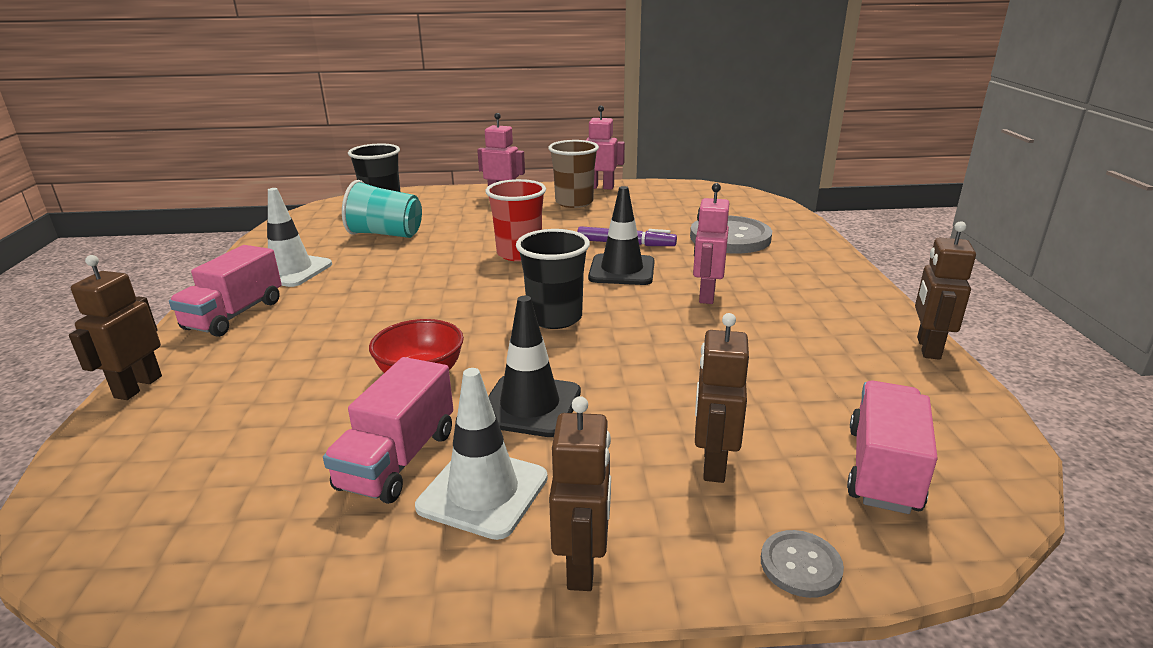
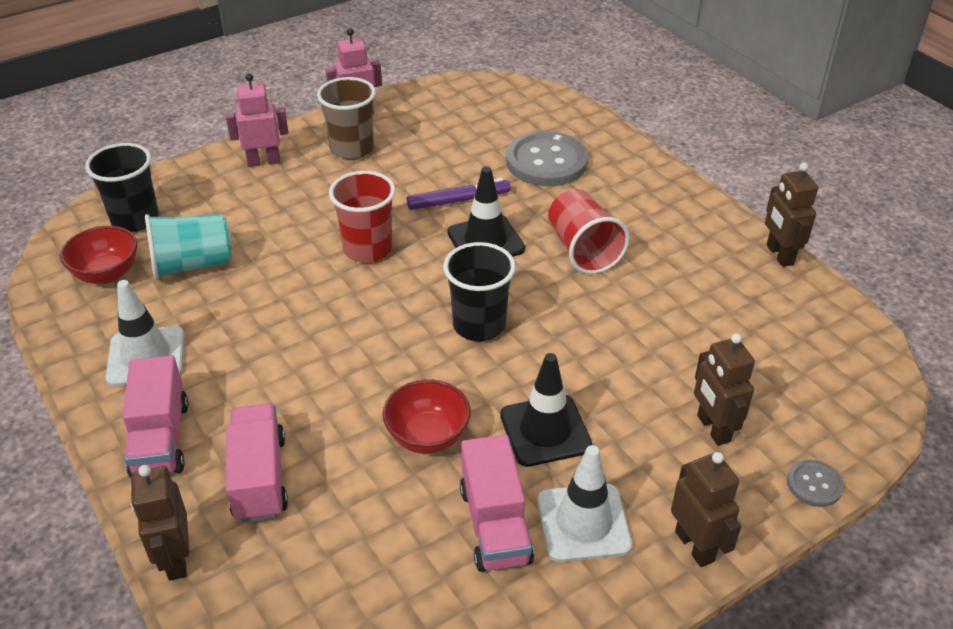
camera: 30 degrees left, 15 degrees up
pink robot [693,183,729,304] -> red cup [548,189,630,274]
pink truck [847,381,938,514] -> pink truck moved to [226,404,288,522]
none -> red bowl [60,226,137,284]

